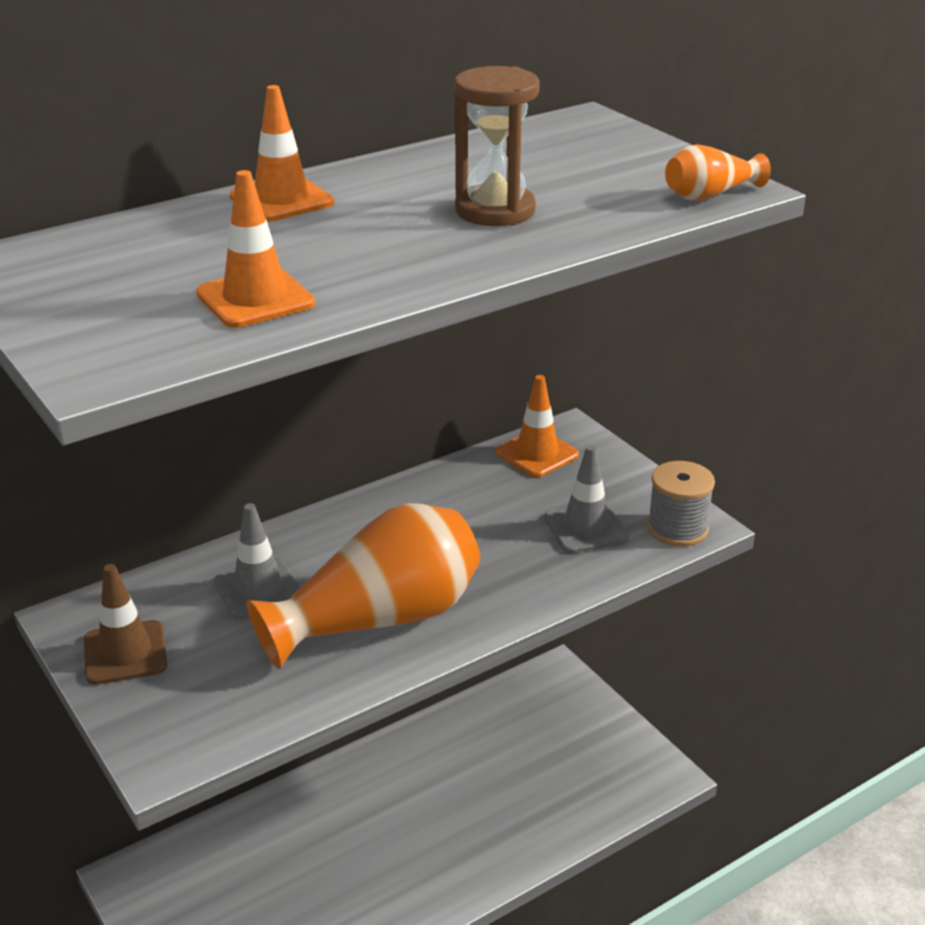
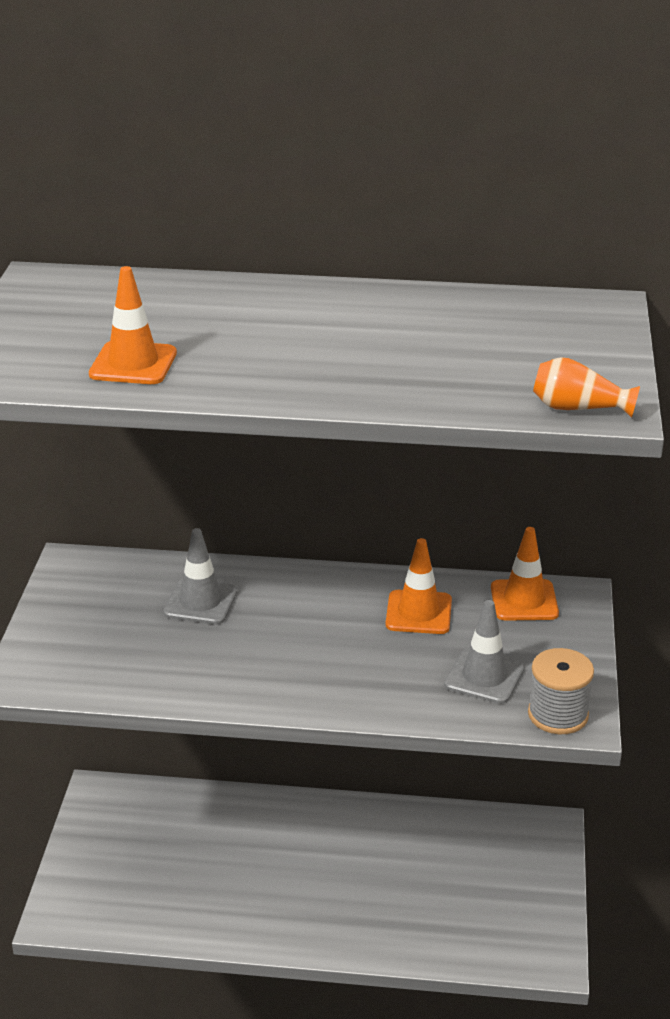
camera: 40 degrees right, 0 degrees up
brown traffic cone [84,564,168,685] -> none
orange traffic cone [230,85,334,222] -> orange traffic cone moved to [386,538,452,634]
orange vase [247,503,480,669] -> none
brown hourglass [455,66,540,226] -> none

